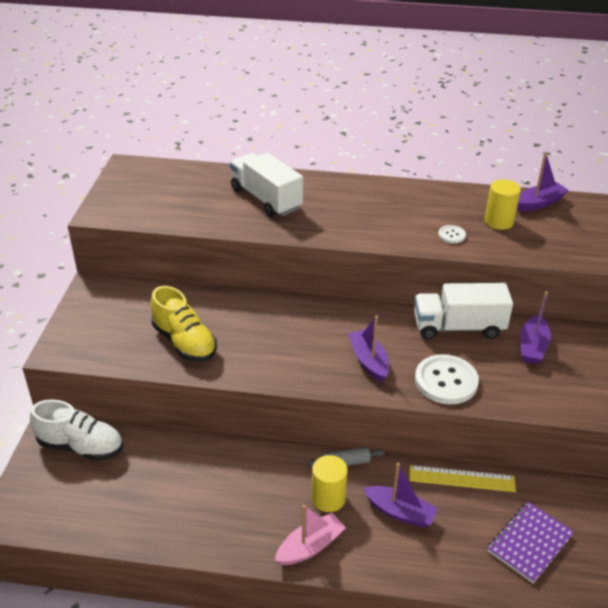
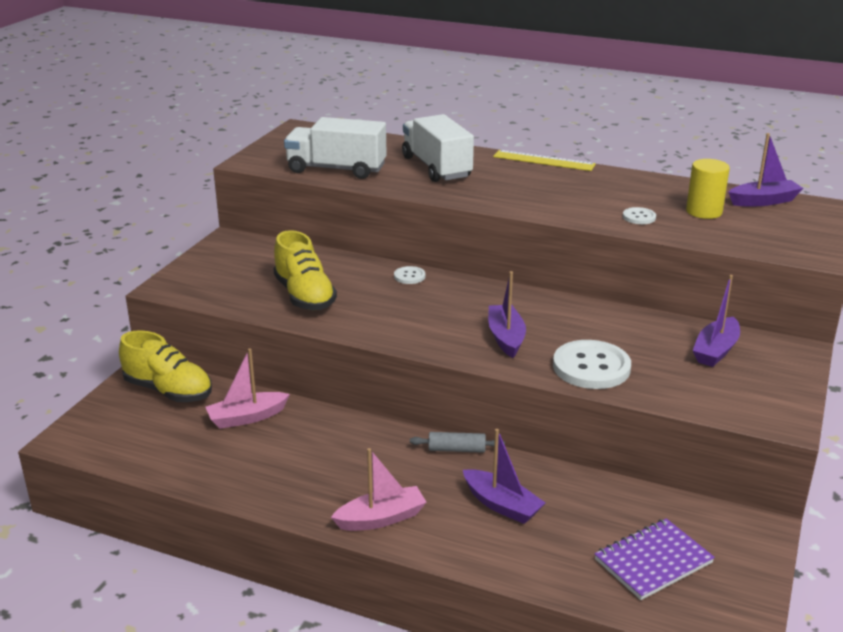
camera: 15 degrees right, 10 degrees down
white shoe [30,399,123,461] -> yellow shoe [119,330,212,402]
yellow cylinder [312,455,348,512] -> none
yellow ruler [409,465,516,492] -> yellow ruler moved to [493,150,596,171]
white truck [414,283,513,340] -> white truck moved to [284,117,387,179]
none -> pink boat [205,348,290,429]
none -> white button [394,266,425,284]

